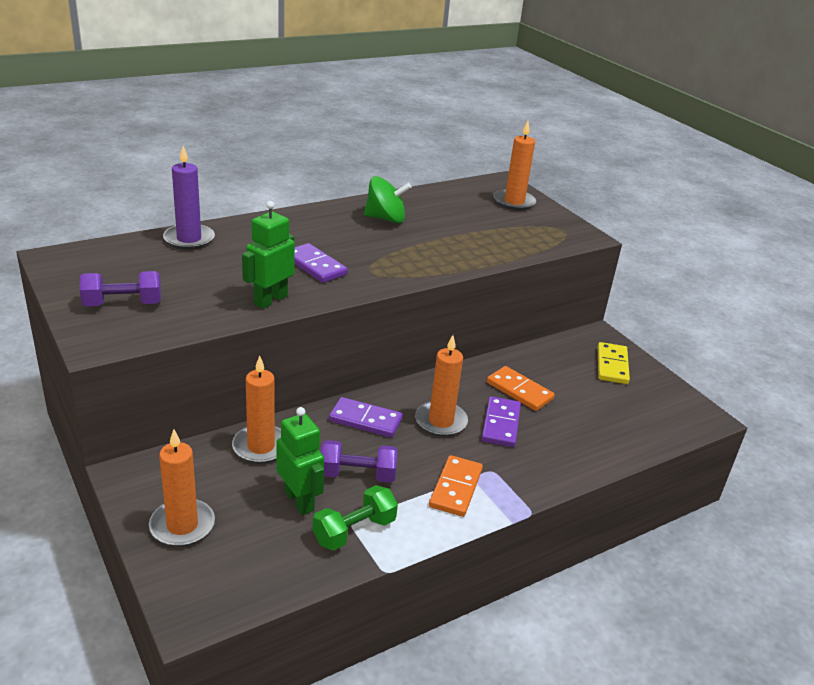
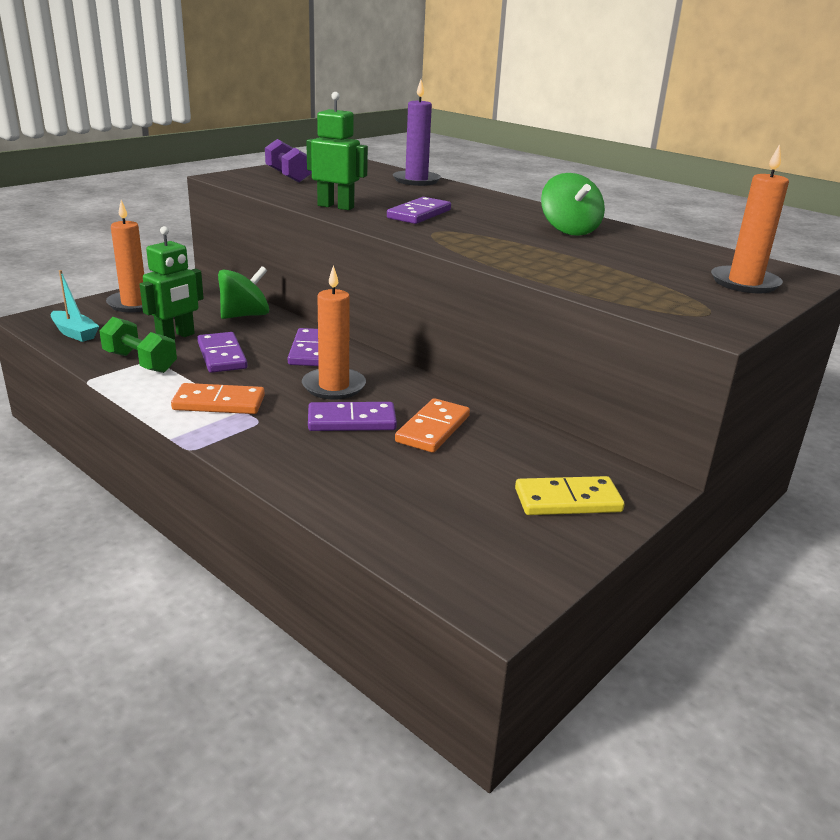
camera: 75 degrees right, 5 degrees down
orange candle [232,356,281,464] -> green spinning top [218,266,269,319]
purple dumbbell [321,440,398,483] -> purple domino [197,332,248,373]
none -> turquoise boat [51,270,99,342]

